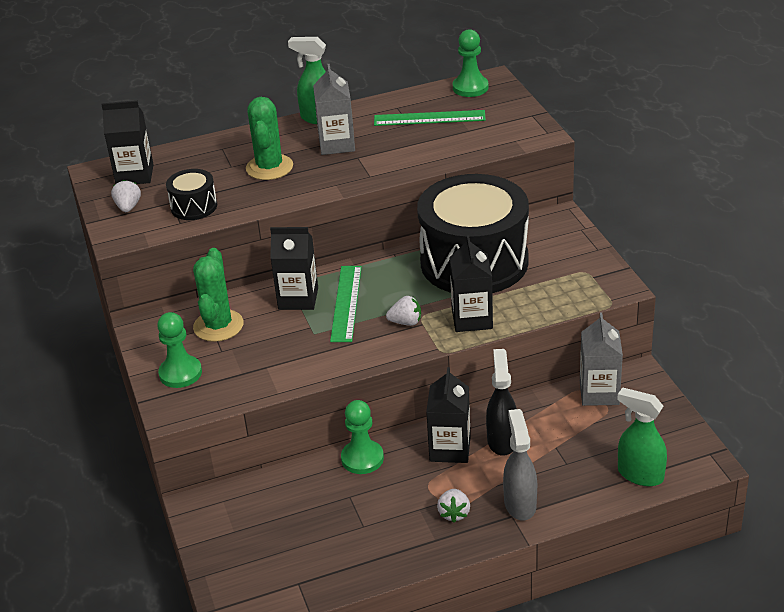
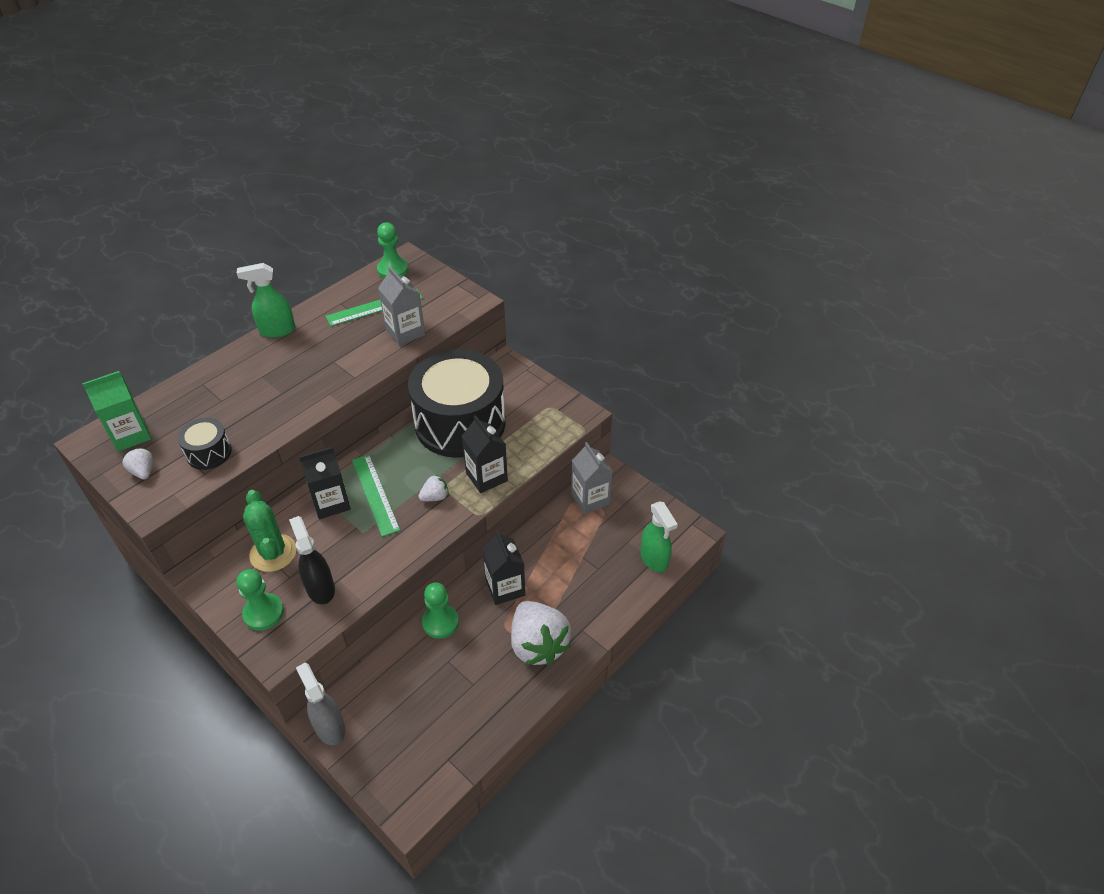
camera: 30 degrees left, 10 degrees up
black carton [101,101,154,184] -> green carton [82,371,151,452]
green cactus [246,97,293,180] -> none
grey carton [313,64,355,155] -> grey carton moved to [378,266,425,346]
white strawberry [437,489,470,523] -> white strawberry [511,601,571,665], size x2.24
black spray bottle [486,349,517,456] -> black spray bottle moved to [289,516,335,604]
grey spray bottle [503,409,537,520] -> grey spray bottle moved to [296,662,345,745]
green spray bottle [617,387,667,486] -> green spray bottle turned 120 degrees counterclockwise [640,501,678,572]

